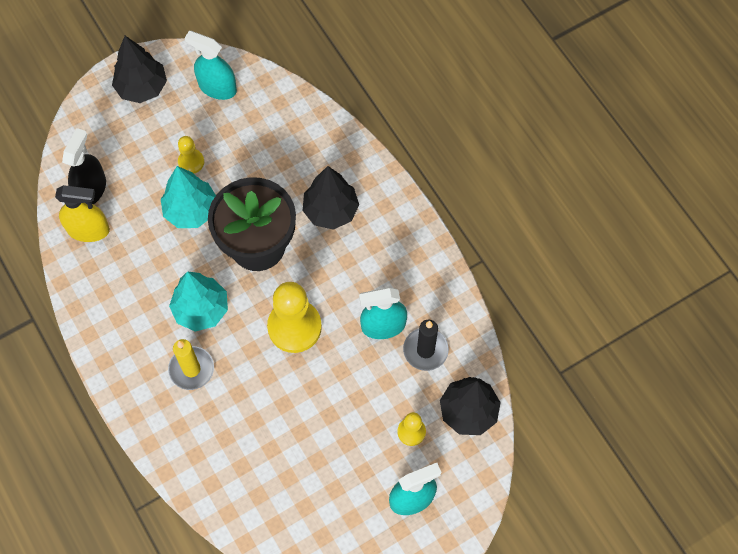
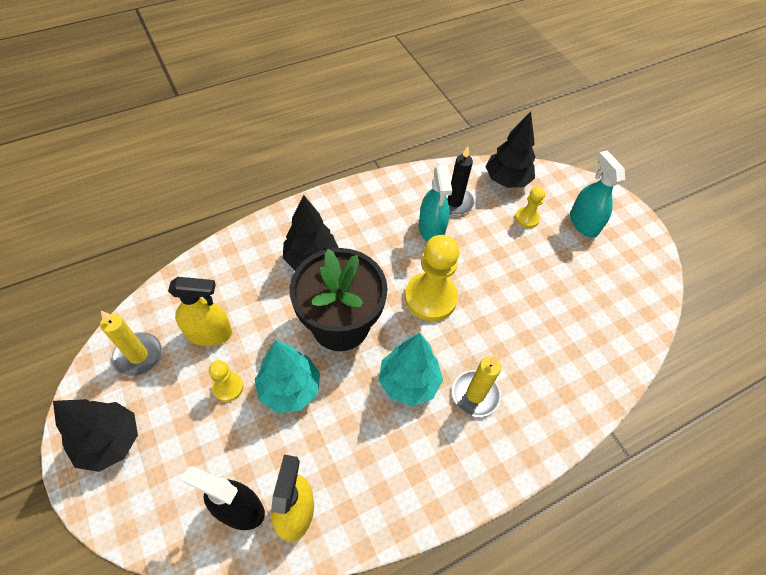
camera: 90 degrees left, 10 degrees down
turquoise spray bottle [185,31,237,100] -> yellow candle [100,311,162,376]
none -> yellow spray bottle [168,277,232,346]

